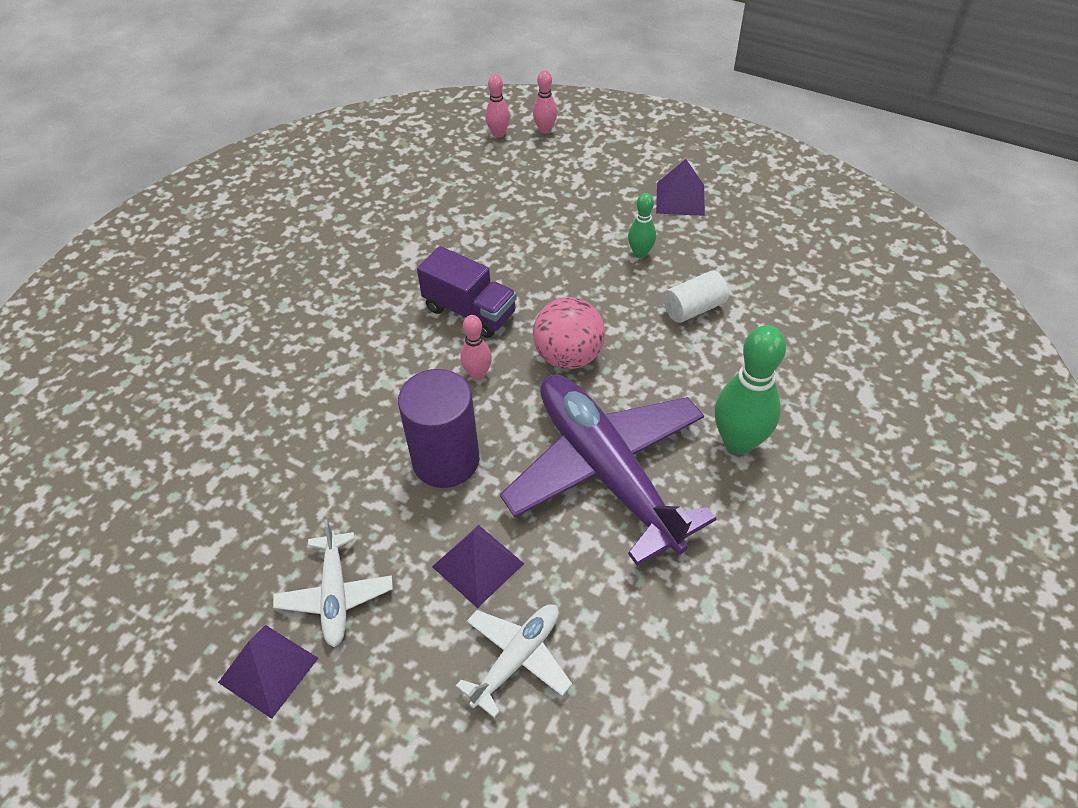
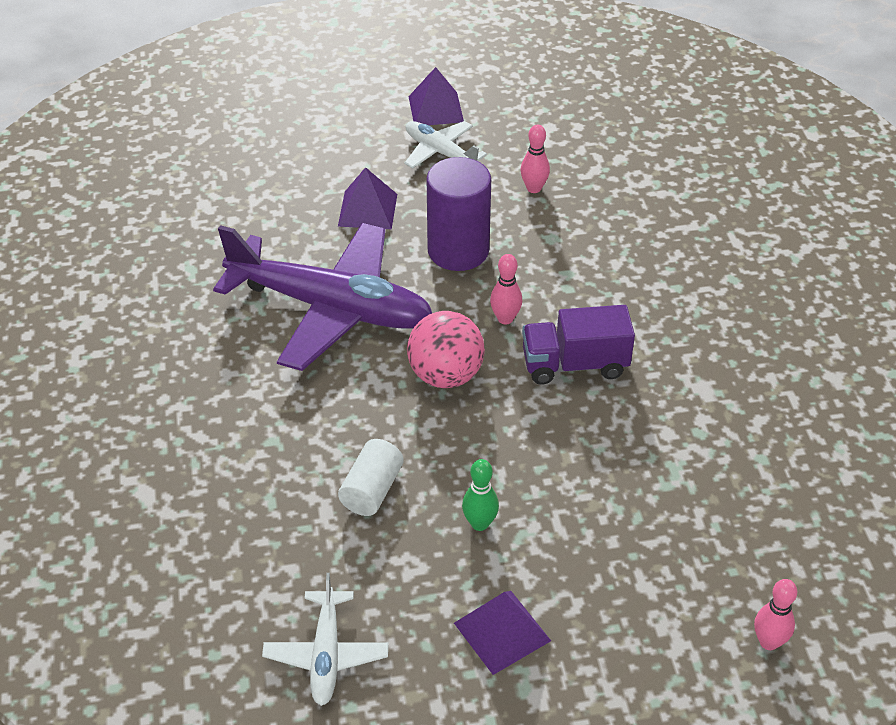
camera: 140 degrees right, 5 degrees down
white plane [456,604,572,718] -> white plane moved to [262,573,389,706]
pink bowling pin [485,74,510,138] -> pink bowling pin moved to [521,125,550,193]
green bowling pin [715,325,786,455] -> none

